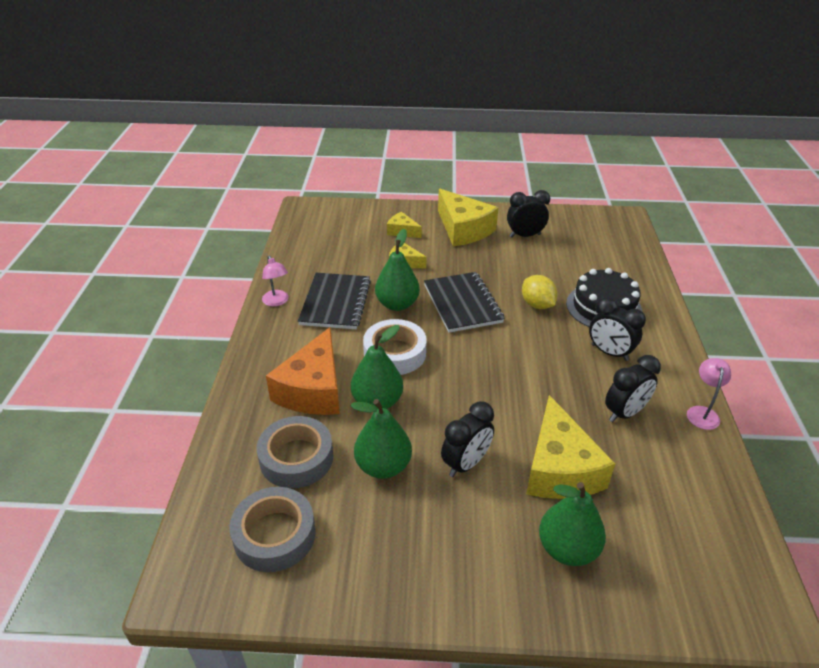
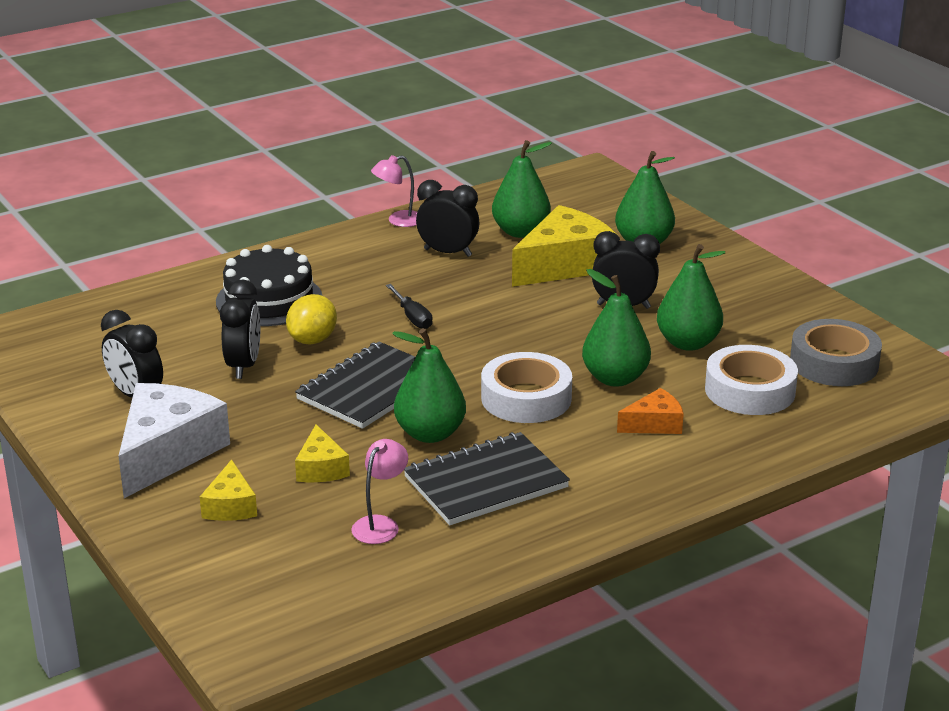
camera: 125 degrees left, 10 degrees down
grey tape [257,416,333,488] -> white tape [705,345,798,415]
pink lamp [262,255,289,307] -> pink lamp moved to [351,439,408,544]
orange cheese [266,327,340,415] -> orange cheese [617,388,684,434], size x0.51
yellow cheese [438,189,498,246] -> white cheese [118,383,230,498]
black clock [589,297,646,361] -> black clock moved to [220,279,260,379]
none -> black screwdriver [386,284,433,329]
none -> green pear [492,140,552,238]

